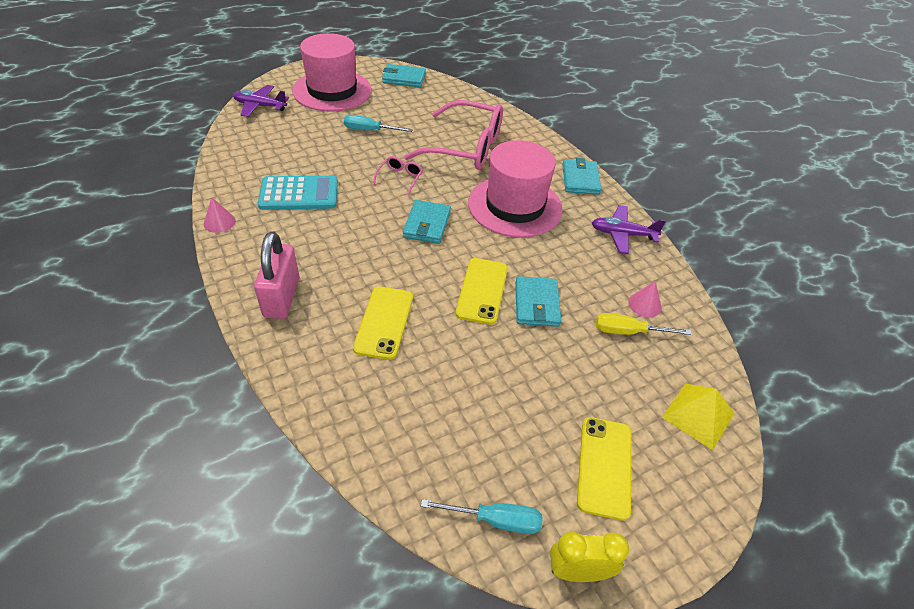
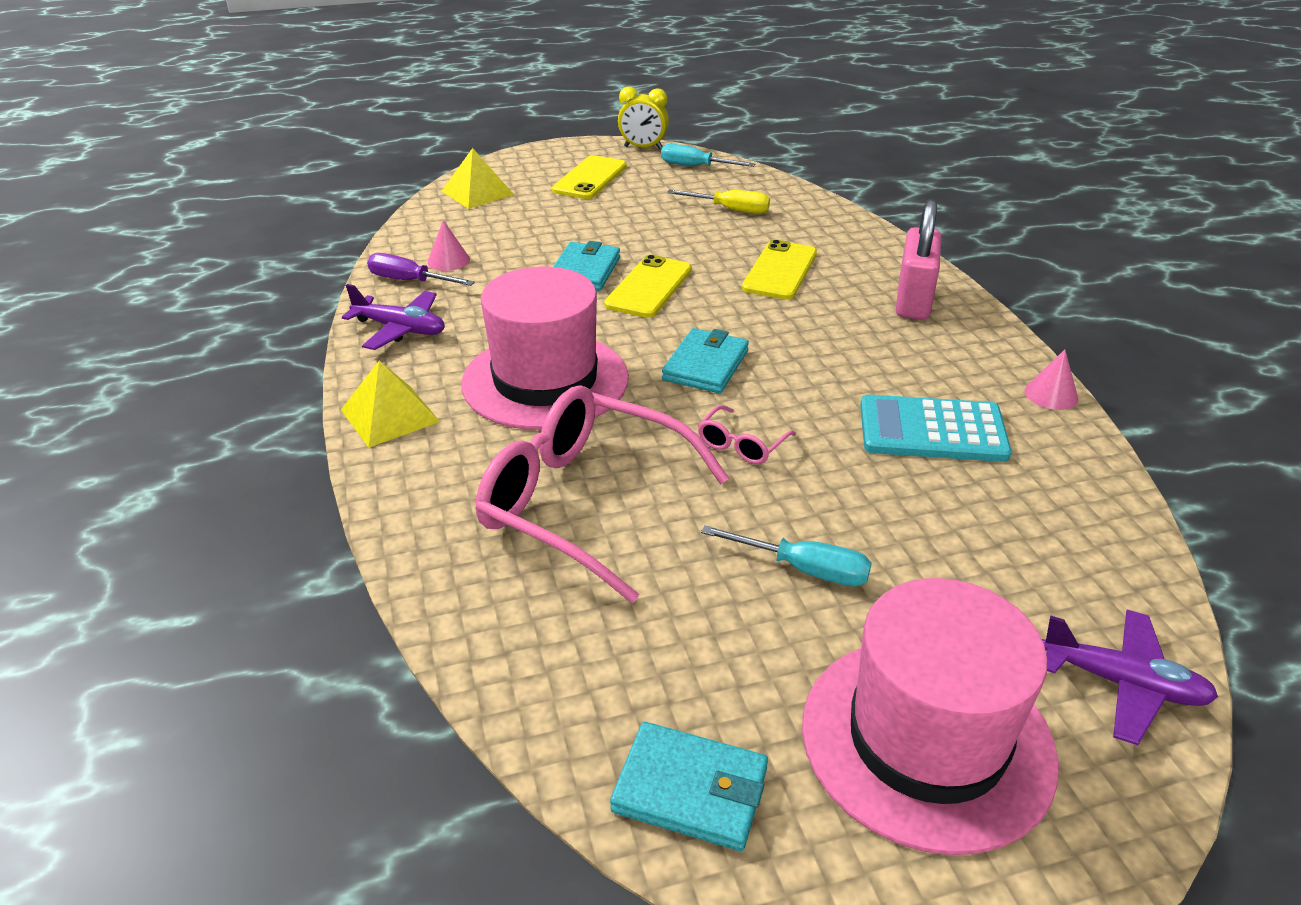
camera: 165 degrees left, 10 degrees down
turquoise wallet [562,158,601,195] -> yellow pyramid [341,361,440,448]
yellow screwdriver [596,313,692,335] -> yellow screwdriver moved to [667,190,770,214]
none -> purple screwdriver [367,253,475,286]

